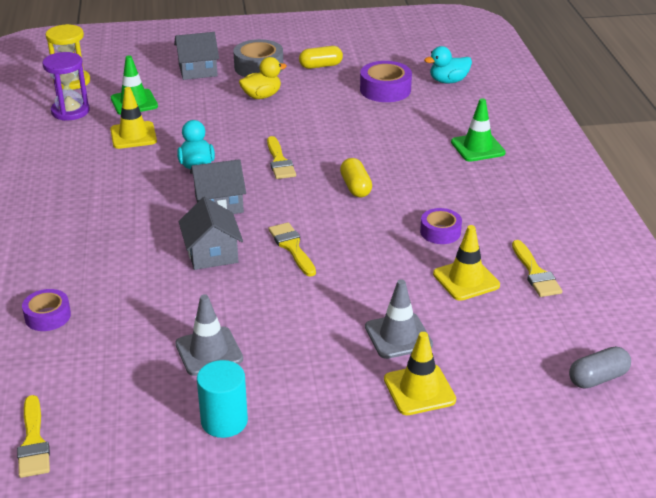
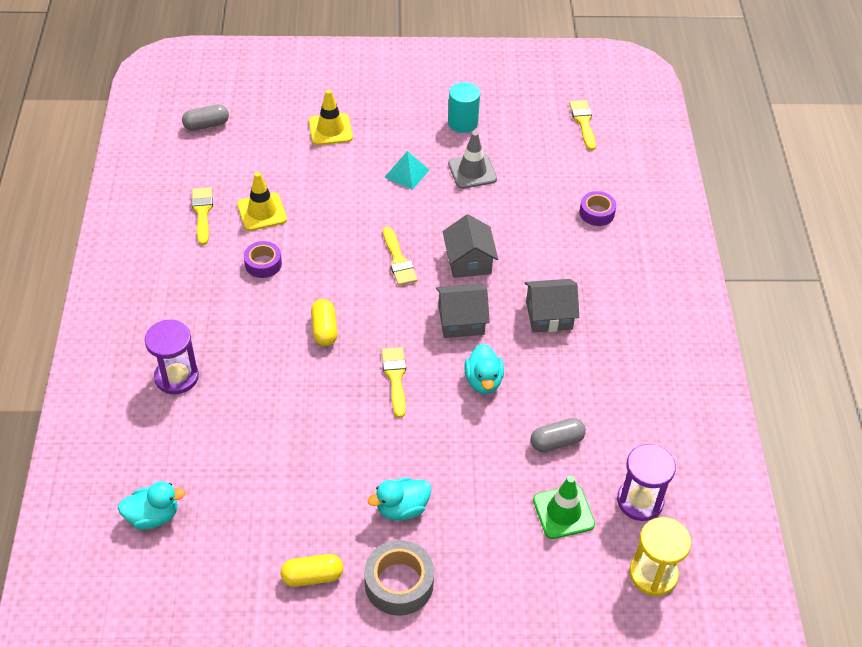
camera: 175 degrees left, 15 degrees up
yellow traffic cone [110,87,157,149] -> grey capsule [530,418,586,452]
grey house [174,32,219,80] -> grey house moved to [525,279,579,332]
yellow duck [239,57,287,99] -> turquoise duck [368,477,431,520]
purple tape [360,61,412,102] -> none
grey traffic cone [365,279,433,359] -> none
green traffic cone [451,98,506,162] -> purple hourglass [145,320,199,394]
none -> turquoise pyramid [384,151,429,190]

